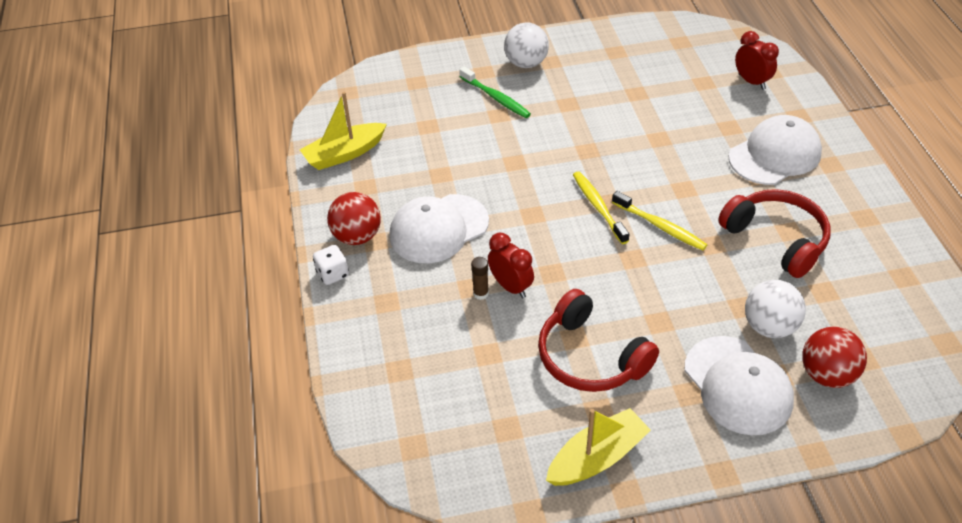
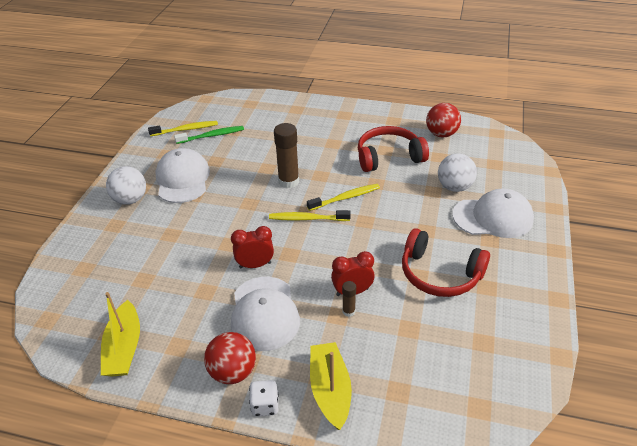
camera: 65 degrees left, 5 degrees down
green toothbrush [459,67,531,118] -> green toothbrush moved to [174,126,244,144]
red headphones [538,289,659,392] -> red headphones turned 45 degrees clockwise [402,228,490,297]
yellow boat [546,408,651,486] -> yellow boat moved to [310,342,352,430]
white cap [728,115,822,185] -> white cap moved to [155,148,210,203]
red clock [735,31,779,90] -> red clock moved to [231,226,274,268]
red ball [803,327,867,388] -> red ball moved to [426,103,461,137]
none -> yellow toothbrush [148,121,218,136]
none -> brown glue stick [274,123,299,188]

